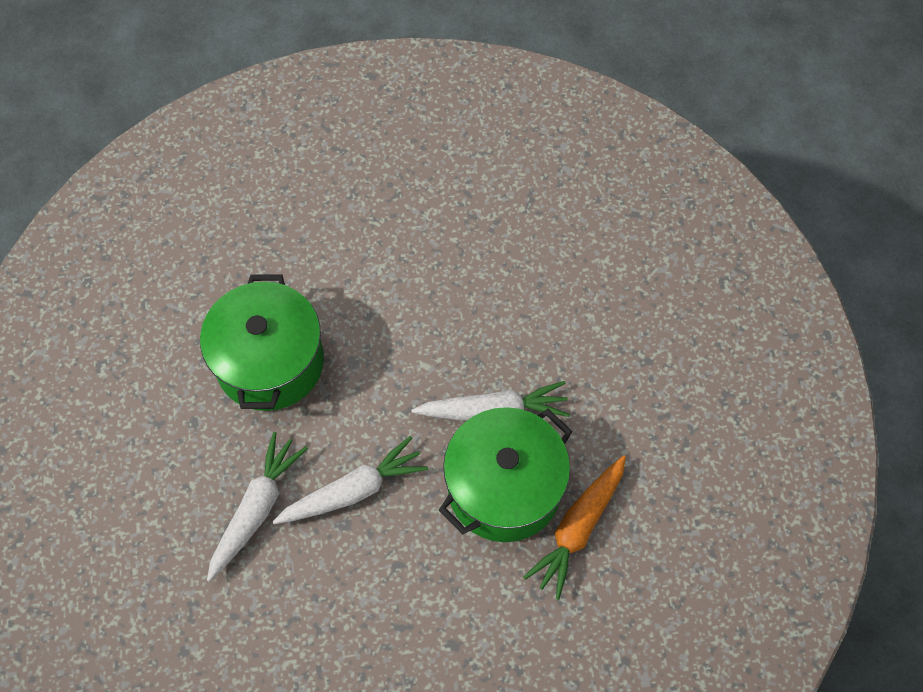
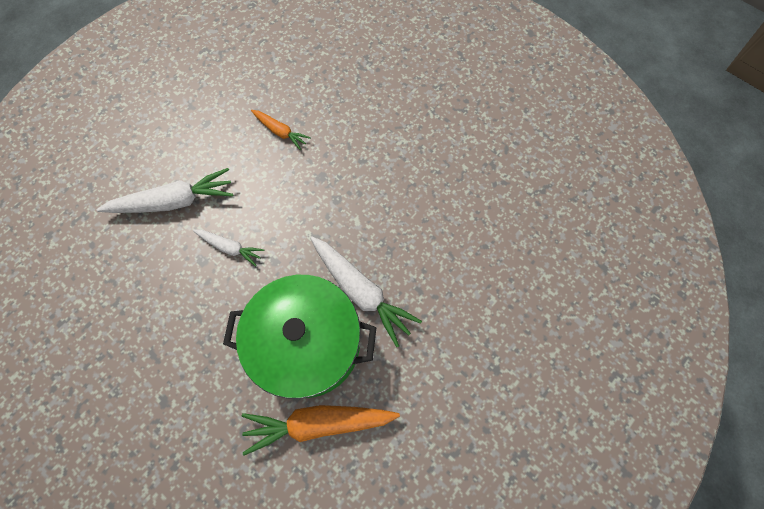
camera: 50 degrees right, 5 degrees up
green pot [200,274,324,411] -> orange carrot [251,110,311,150]
white carrot [272,436,428,524] -> white carrot [193,230,264,267], size x0.56

